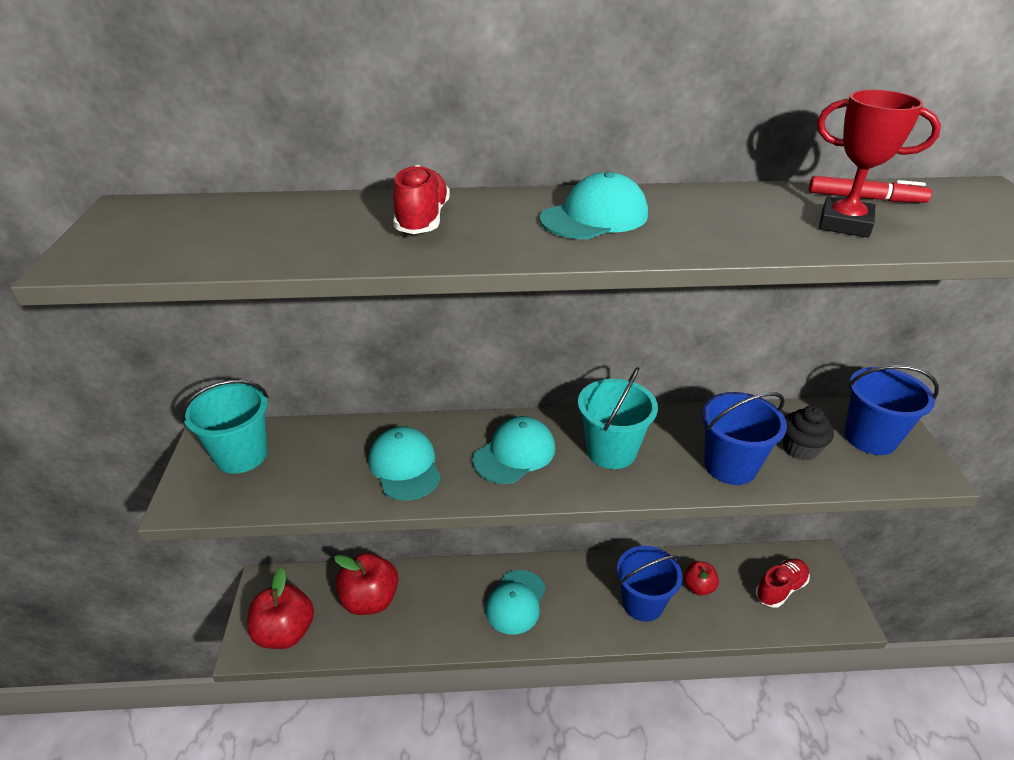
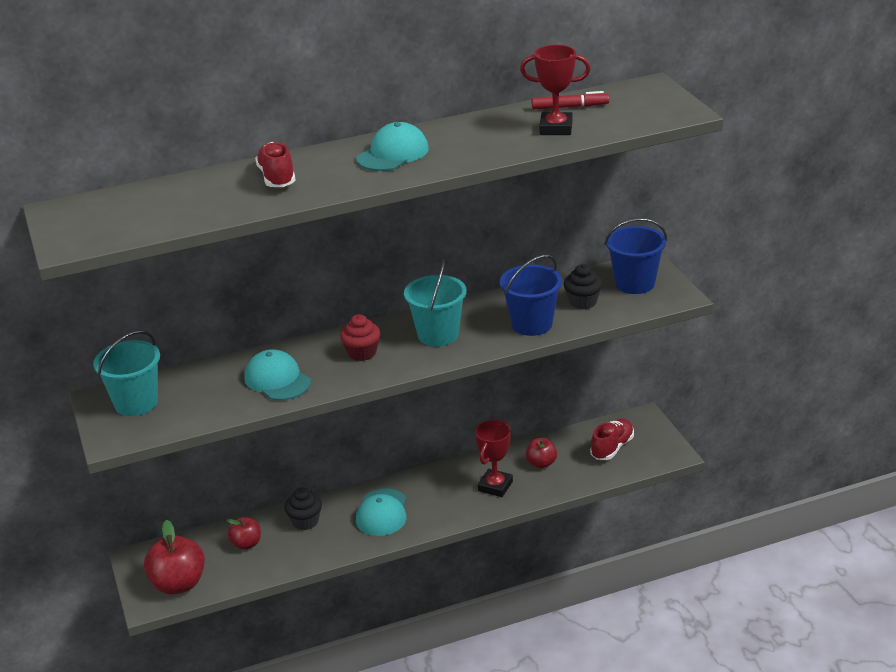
camera: 15 degrees left, 5 degrees down
red apple [334,553,398,615] -> red apple [226,517,261,550], size x0.57
turquoise cap [473,416,555,484] -> red cupcake [340,314,381,361]
blue bucket [617,546,682,622] -> red trophy [475,420,513,497]
none -> black cupcake [284,488,322,530]

